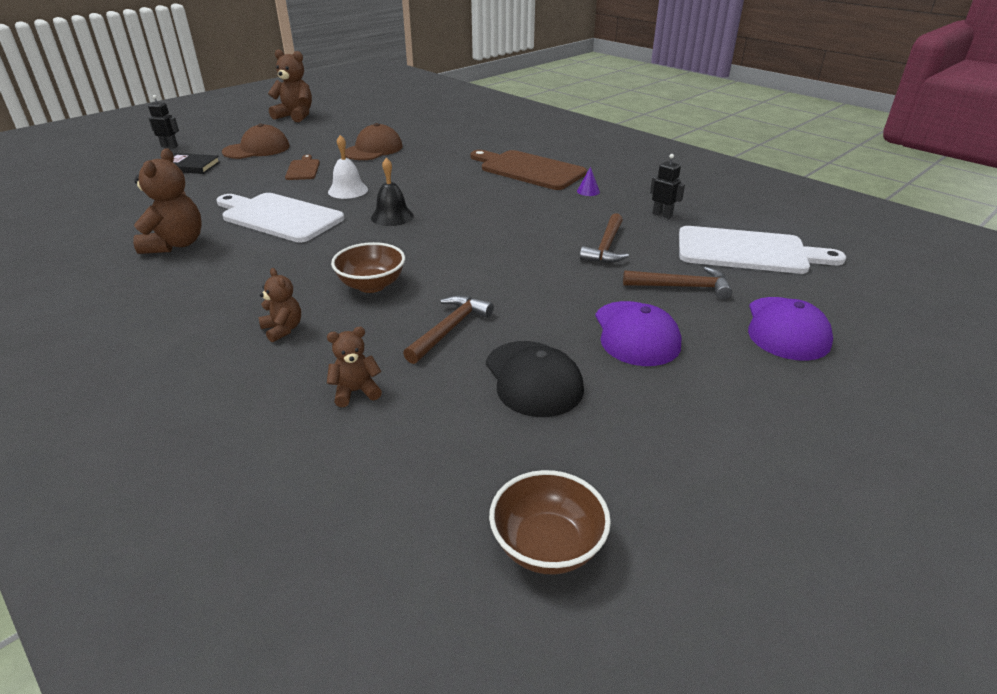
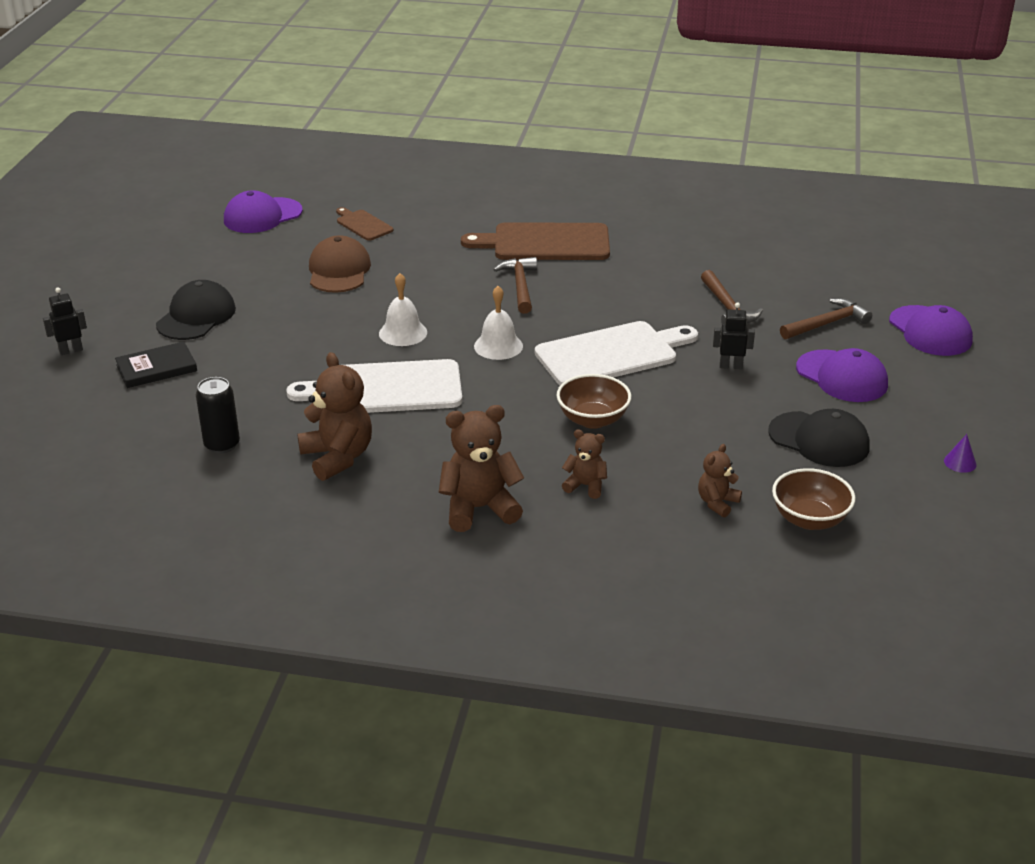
camera: 35 degrees left, 0 degrees up
brown cap [222,124,290,159] -> black cap [156,280,236,340]
brown teddy bear [268,49,312,122] -> brown teddy bear moved to [439,405,524,532]
brown cutting board [285,155,320,180] -> brown cutting board moved to [336,207,394,241]
black bell [371,158,414,226] -> white bell [474,286,523,360]
brown hammer [403,295,494,364] -> brown hammer moved to [493,257,537,314]
brown bowl [489,470,611,575] -> brown bowl moved to [772,468,856,530]
purple cone [577,167,600,196] -> purple cone moved to [944,434,977,473]
black robot [650,154,685,219] -> black robot moved to [713,302,755,369]
white cutting board [679,226,846,274] -> white cutting board moved to [535,321,698,385]
none -> black can [196,377,240,454]
none -> purple cap [224,190,303,233]

